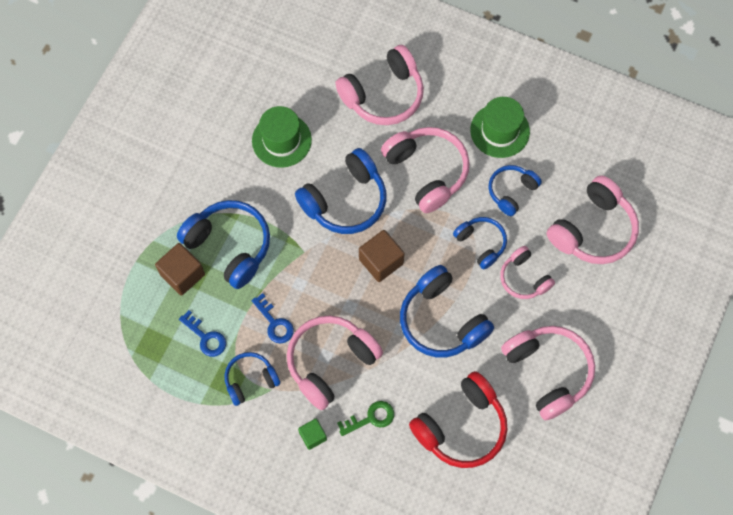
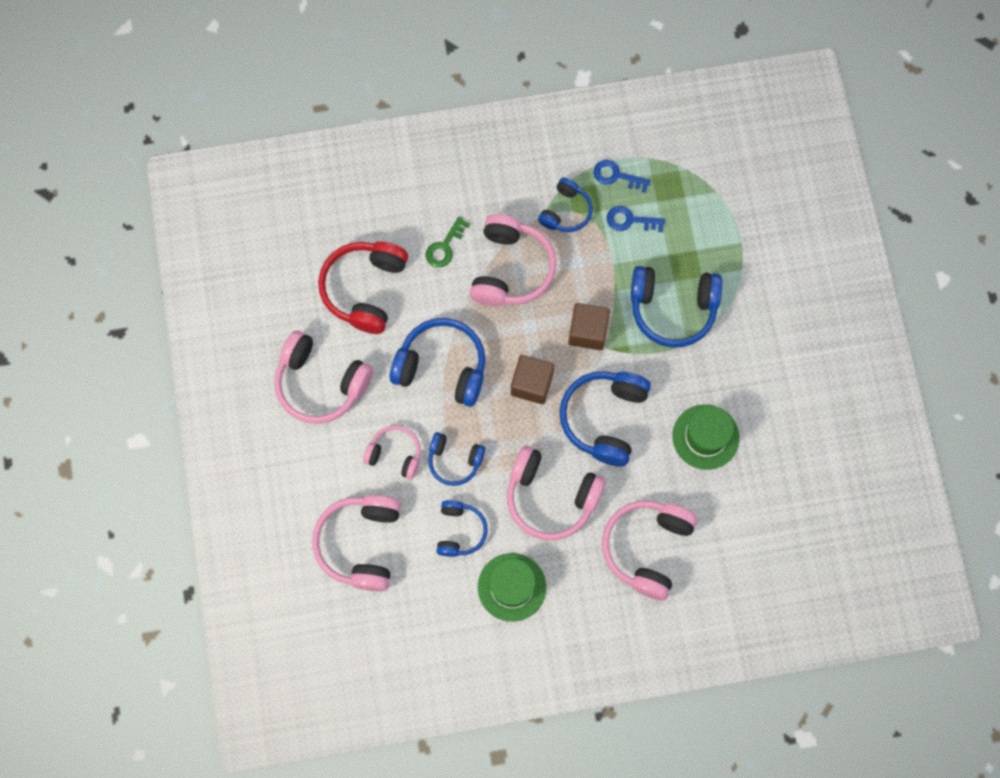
camera: 145 degrees right, 5 degrees up
brown cube [155,243,205,296] -> brown cube moved to [568,303,610,350]
blue key [251,293,294,344] -> blue key moved to [593,160,650,193]
green cube [298,419,327,450] -> none

